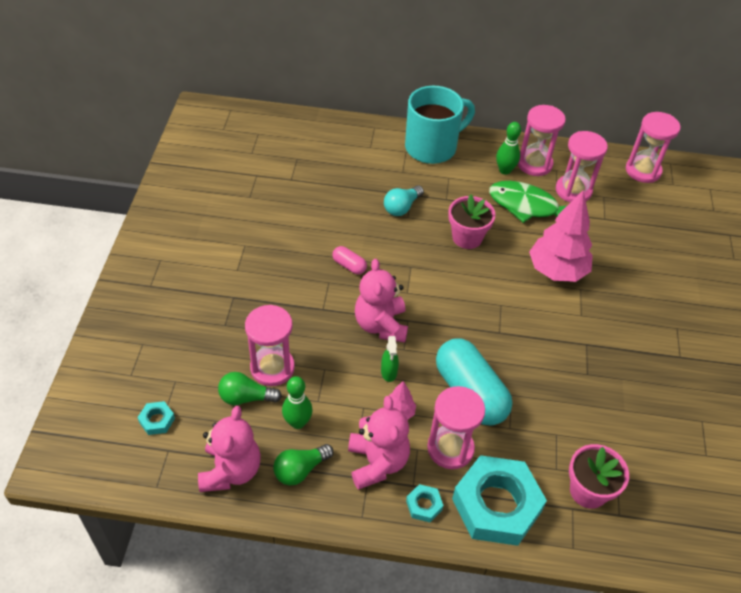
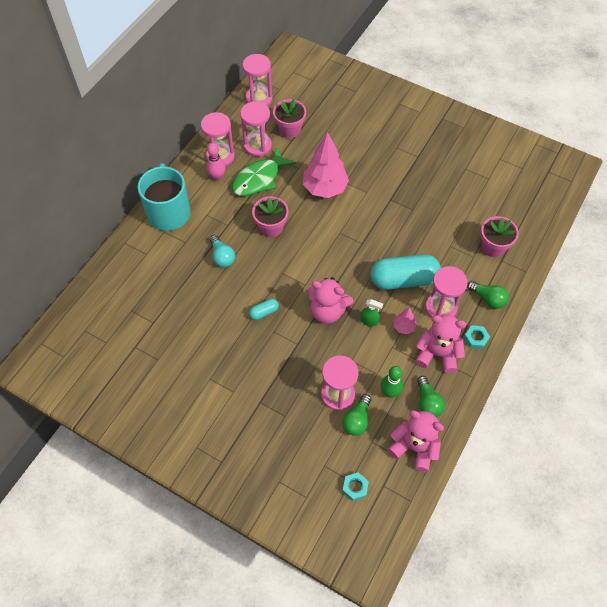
camera: 65 degrees left, 10 degrees up
pink capsule [332,246,367,274] -> turquoise capsule [249,299,279,320]
turquoise nut [452,455,547,546] -> green light bulb [467,281,509,309]
green bowling pin [496,122,521,175] -> pink bowling pin [207,143,226,181]
none -> pink flower pot [273,99,306,138]

